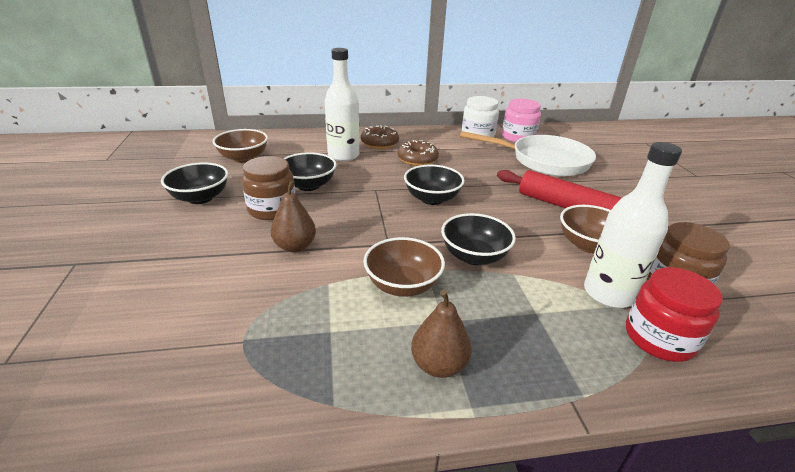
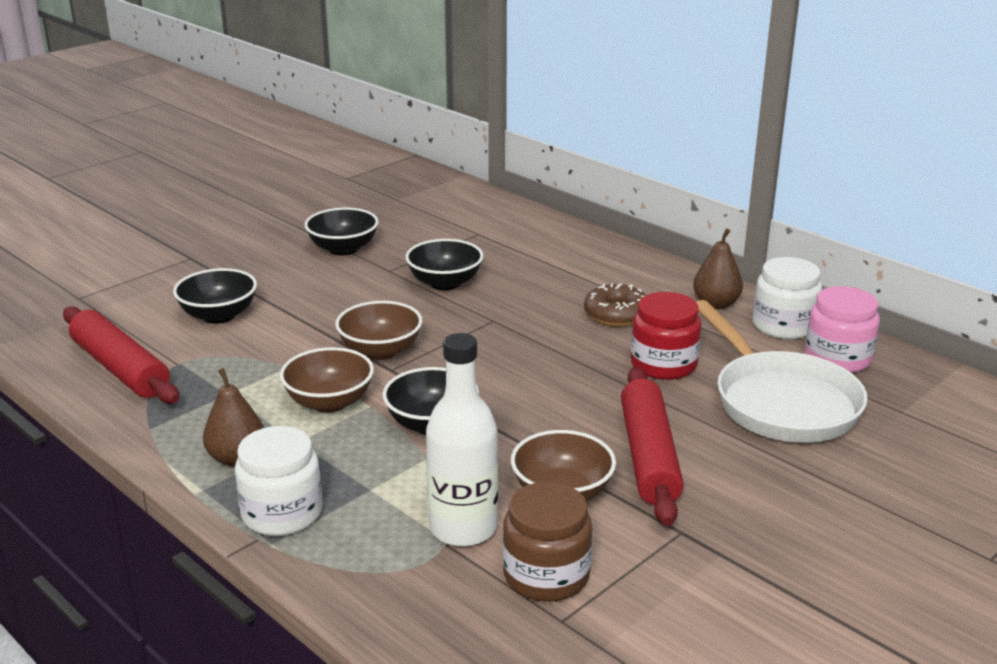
camera: 55 degrees right, 5 degrees down
brown bowl [213,129,268,163] -> brown bowl moved to [335,301,422,360]
brown jar [242,156,295,220] -> none
brown pear [271,180,316,252] -> brown pear moved to [693,229,743,309]
white bottle [325,48,359,161] -> none
brown donut [361,125,399,149] -> none
black bowl [404,164,464,205] -> black bowl moved to [173,268,257,324]
red jar [626,267,723,362] -> red jar moved to [631,292,701,380]
none -> red rolling pin [63,306,179,404]
none -> white jar [235,426,322,536]

